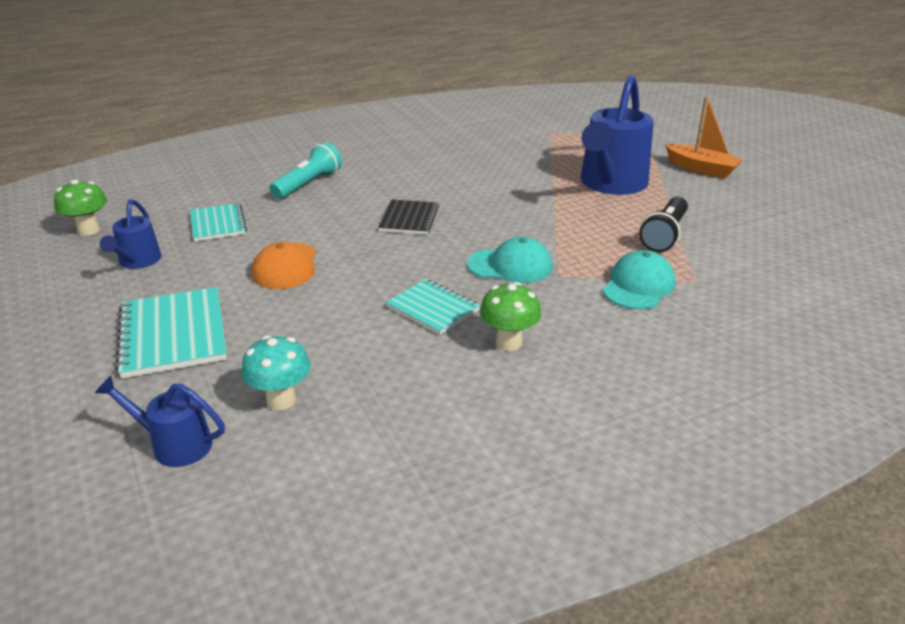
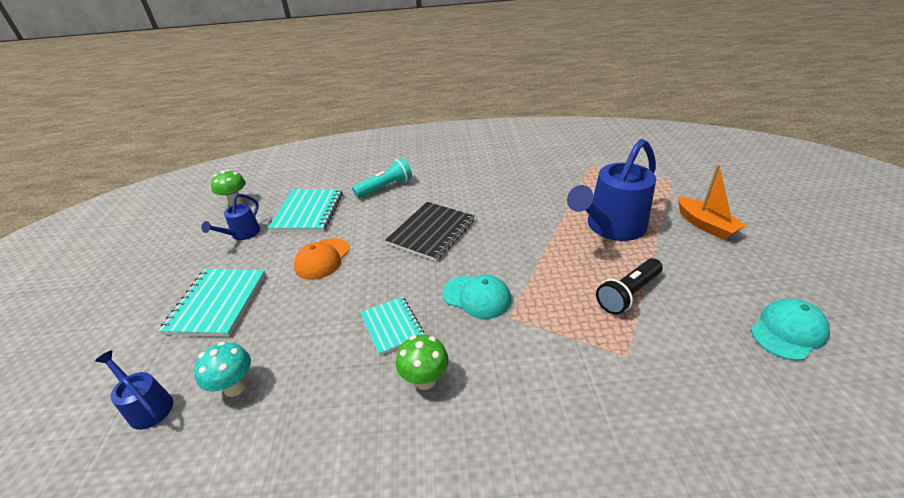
camera: 25 degrees right, 5 degrees up
turquoise notebook [190,203,247,241] -> turquoise notebook [268,189,343,232], size x1.57
black notebook [378,200,439,235] -> black notebook [385,202,475,261], size x1.57
turquoise cap [603,250,675,310] -> turquoise cap moved to [751,298,830,361]

